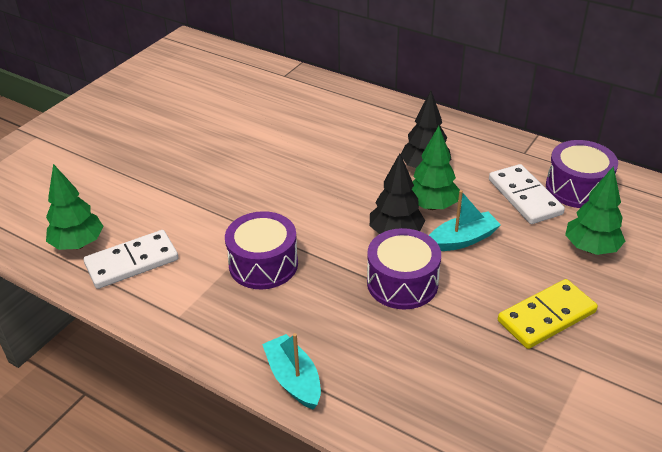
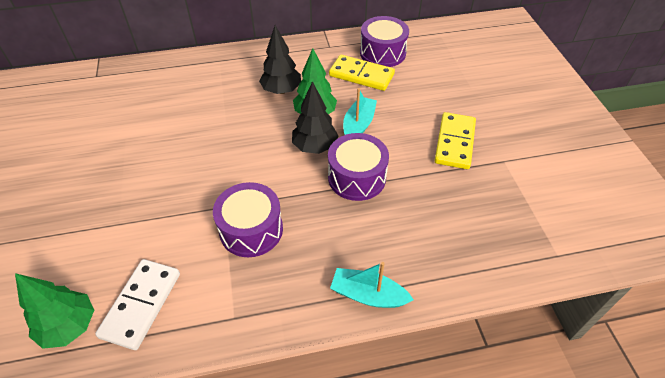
camera: 45 degrees left, 10 degrees up
white domino [489,164,565,224] -> yellow domino [329,55,395,91]
green tree [565,166,625,255] -> none

